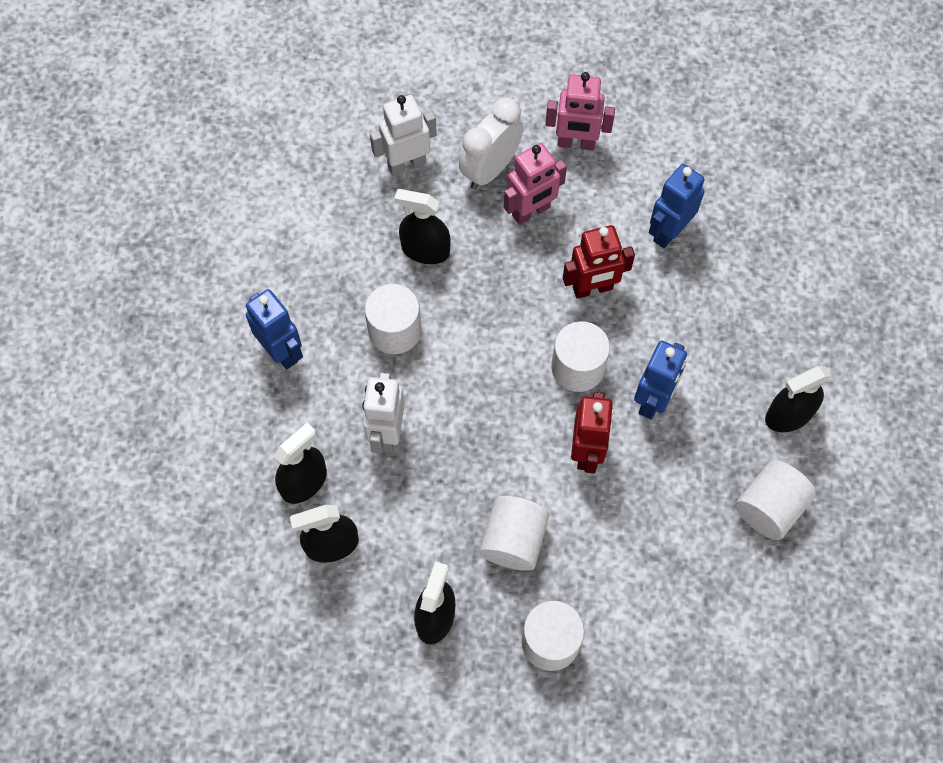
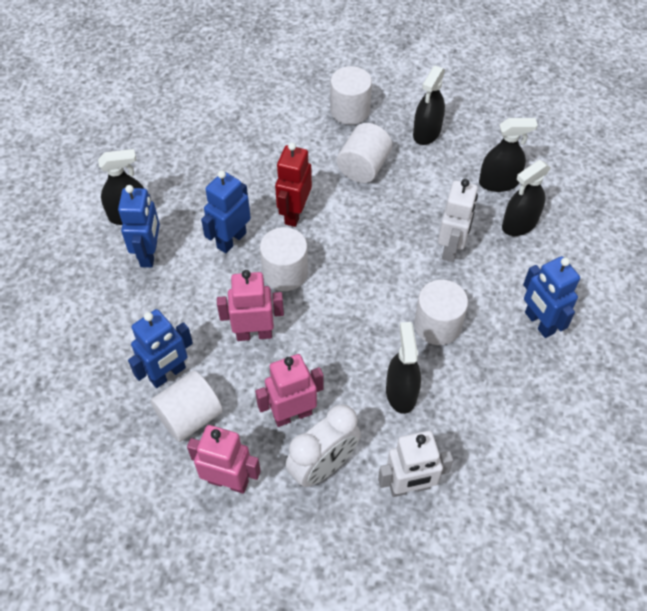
camera: 170 degrees left, 10 degrees down
black spray bottle [394,189,451,264] -> black spray bottle turned 120 degrees counterclockwise [386,322,421,414]
red robot [563,225,635,299] -> pink robot [217,270,284,341]
white cylinder [736,460,816,540] -> white cylinder moved to [150,371,223,442]
none -> blue robot [118,185,160,268]

